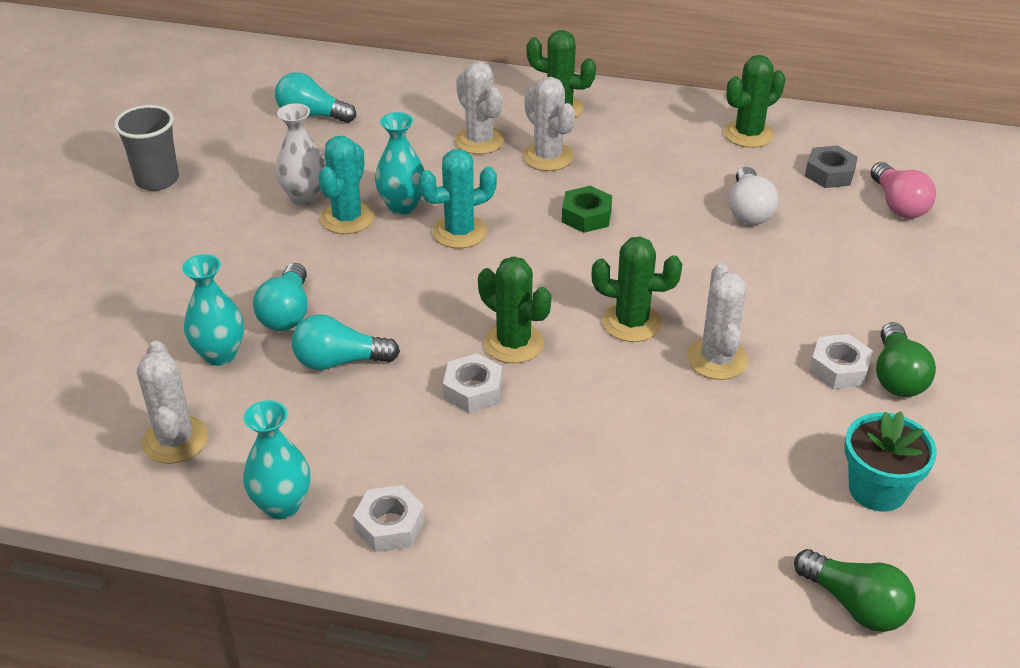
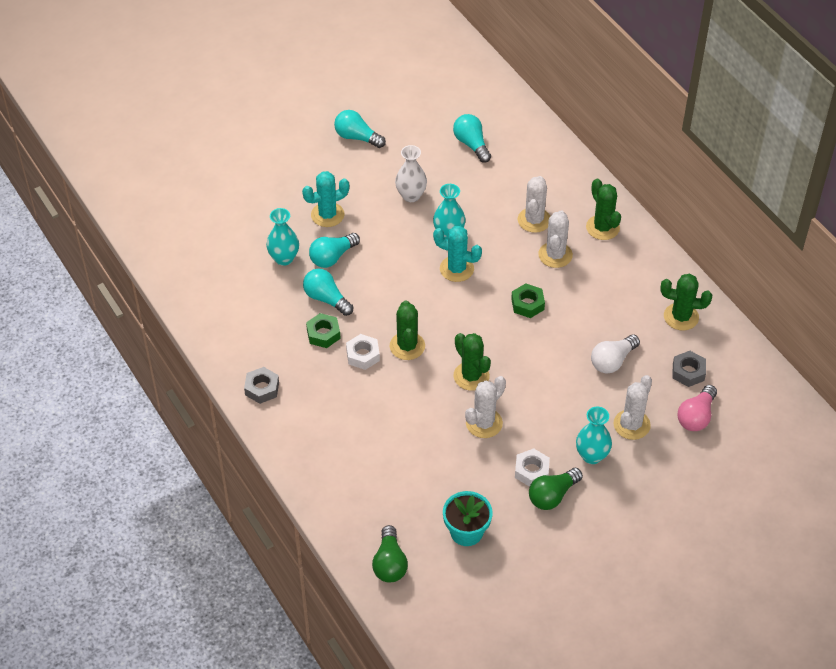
camera: 45 degrees right, 10 degrees up
grey cup [114,105,179,191] -> turquoise light bulb [334,110,386,148]
white cactus [137,340,208,464] -> white cactus moved to [614,375,652,440]
turquoise vase [243,400,310,519] -> turquoise vase moved to [576,407,612,464]
turquoise cactus [319,136,374,234] -> turquoise cactus moved to [302,171,349,227]
white nut [353,485,425,552] -> grey nut [244,367,279,404]
none -> green nut [306,313,341,348]

